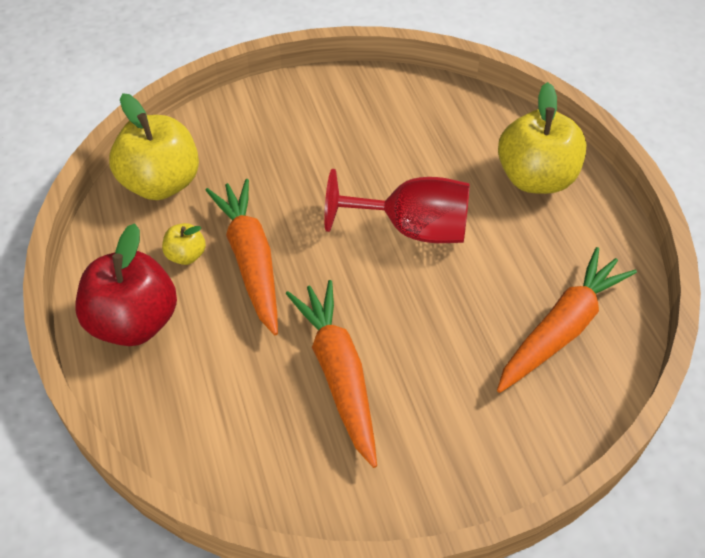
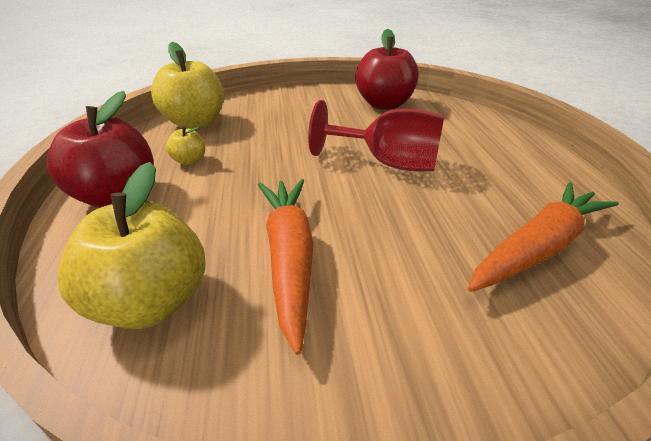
camera: 10 degrees right, 15 degrees down
orange carrot [205,179,278,335] -> none
yellow apple [498,82,587,194] -> yellow apple moved to [58,162,206,329]
none -> red apple [355,29,418,110]

